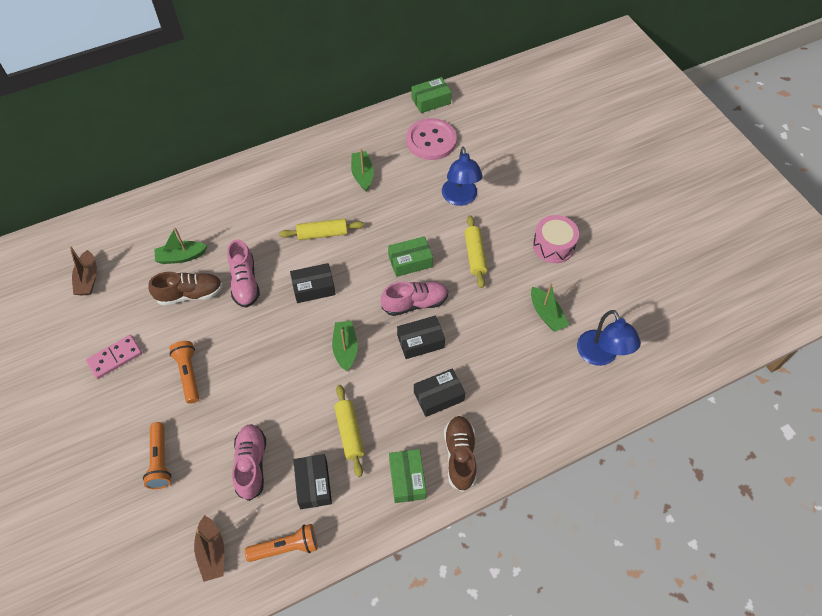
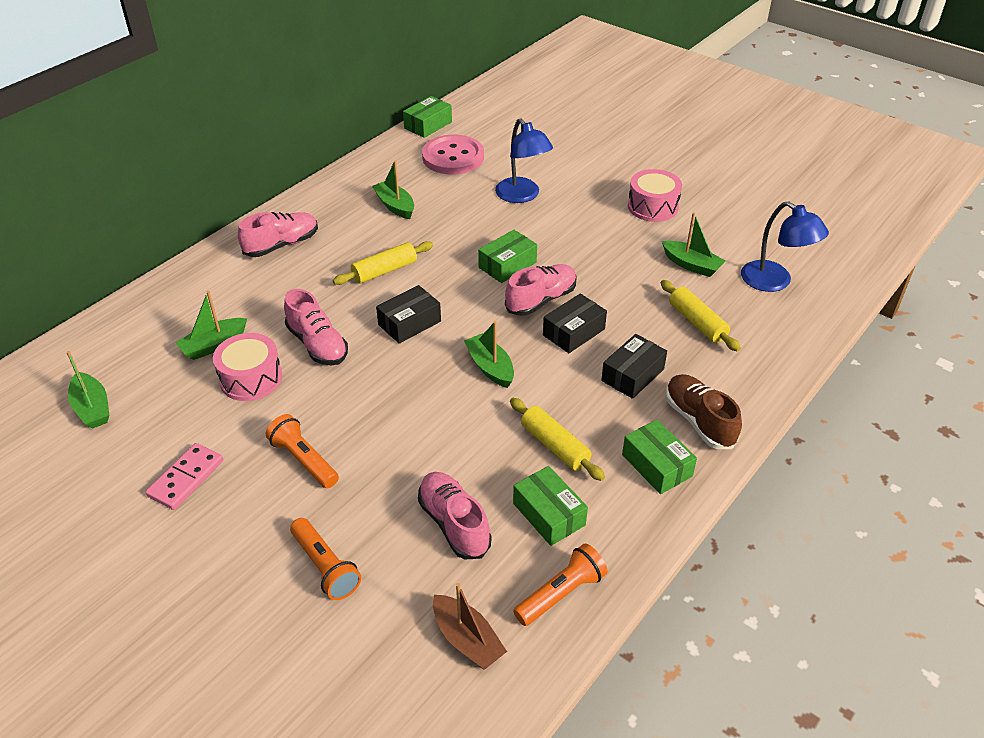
camera: 25 degrees left, 15 degrees down
brown boat [69,246,97,296] -> green boat [67,351,109,428]
brown shoe [148,272,223,305] -> pink drum [213,333,282,401]
black box [293,454,332,509] -> green box [513,466,588,546]
yellow rolling pin [464,215,487,288] -> yellow rolling pin moved to [661,280,741,352]
none -> pink shoe [238,212,318,257]

